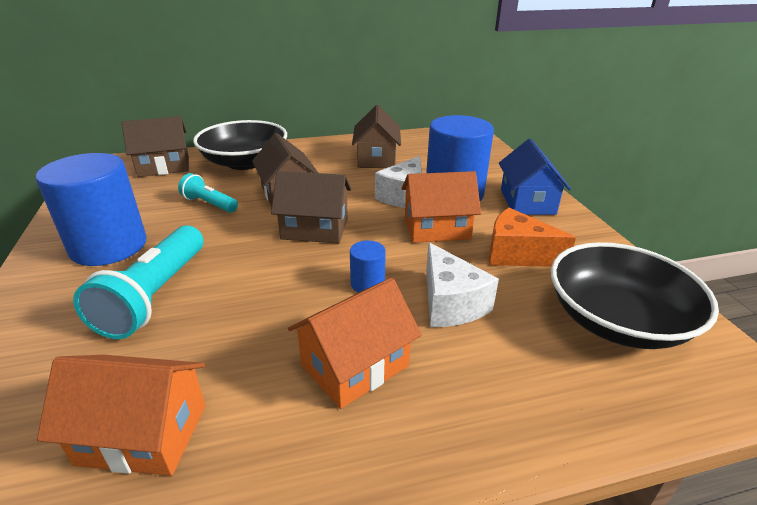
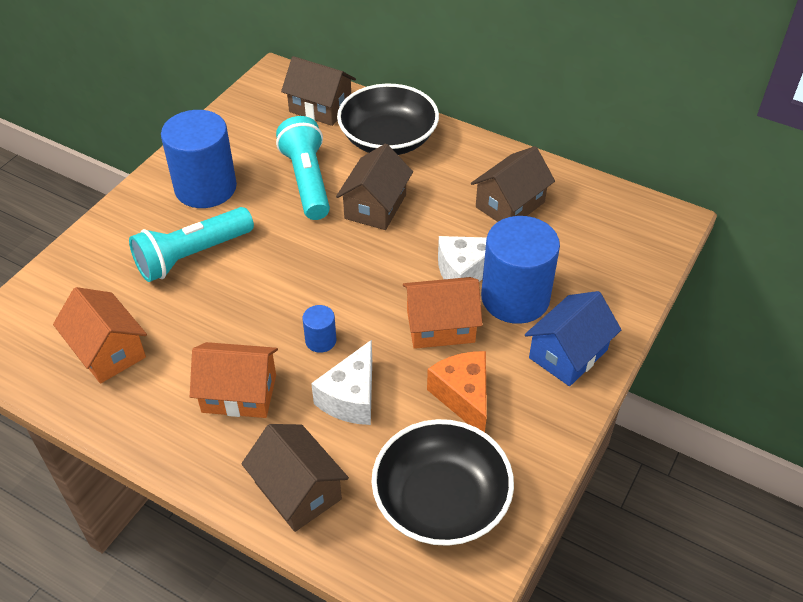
camera: 45 degrees right, 15 degrees up
turquoise flashlight [178,173,238,213] -> turquoise flashlight [276,116,330,220], size x1.77
brown house [271,171,351,244] -> brown house moved to [241,424,349,532]
orange house [401,171,481,243] -> orange house turned 45 degrees counterclockwise [403,277,483,349]

